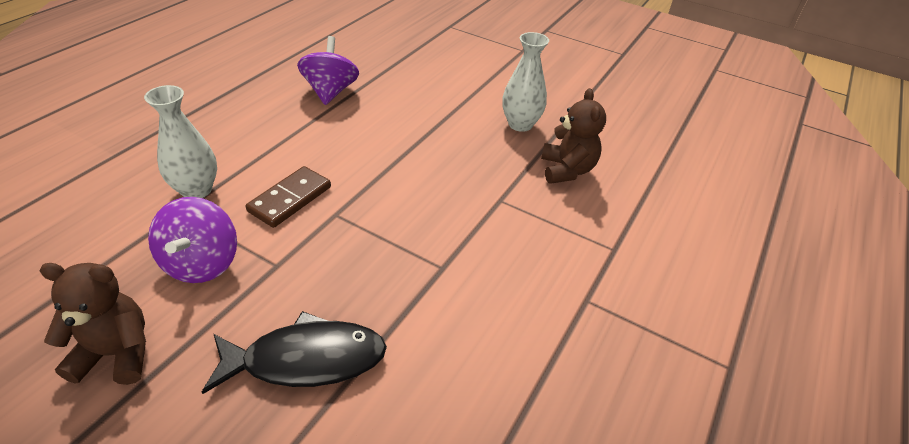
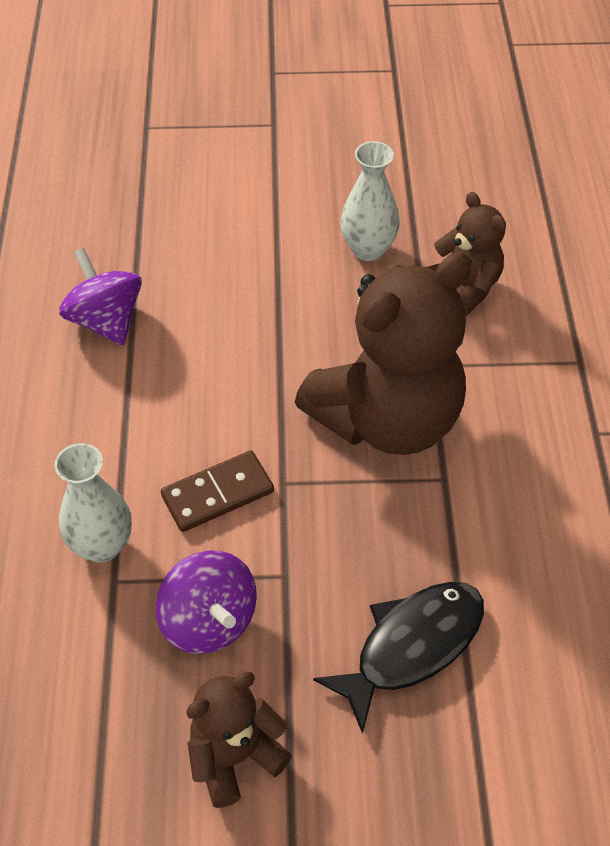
camera: 30 degrees left, 10 degrees up
brown domino [246,166,331,228] -> brown domino turned 60 degrees clockwise [161,451,274,532]
none -> brown teddy bear [295,252,472,455]

